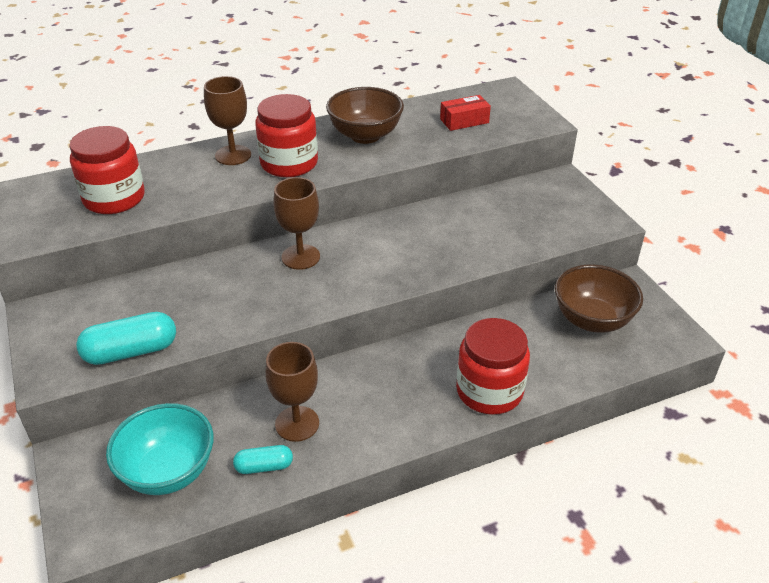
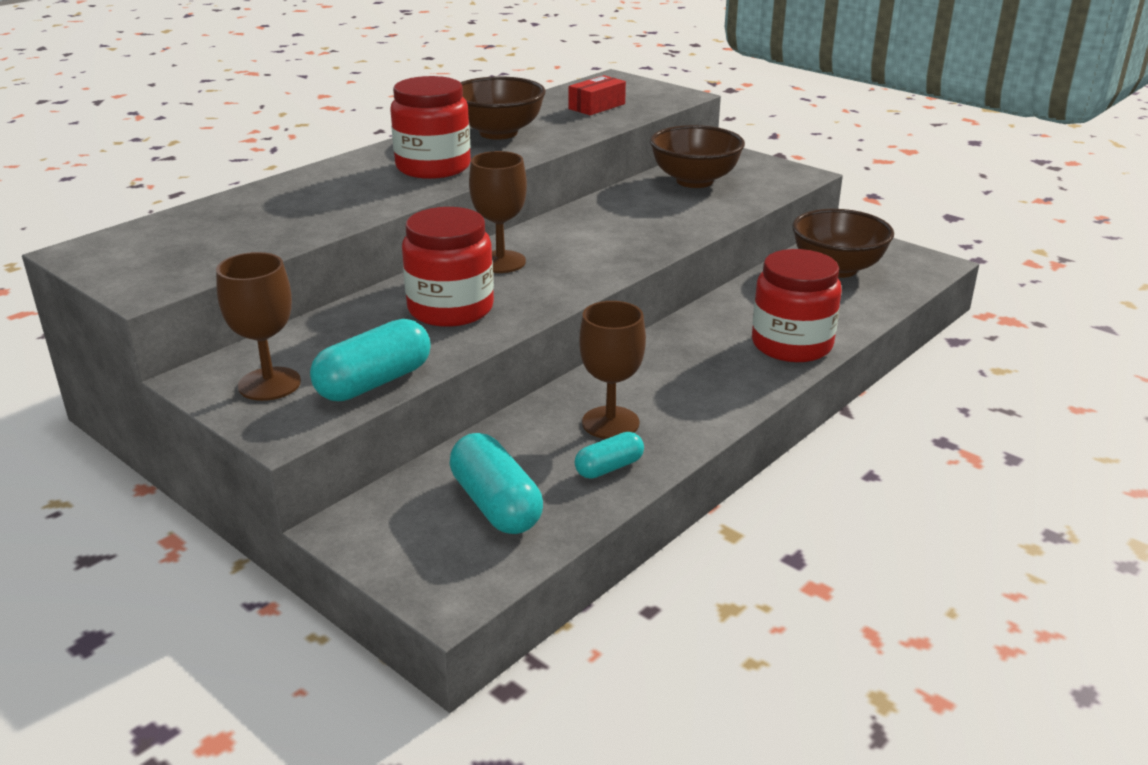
camera: 25 degrees left, 10 degrees down
red jar [69,126,145,214] -> red jar moved to [402,207,494,327]
turquoise bowl [106,403,214,495] -> turquoise capsule [450,433,543,534]
brown goblet [204,76,251,165] -> brown goblet moved to [216,252,301,401]
none -> brown bowl [650,125,745,188]

